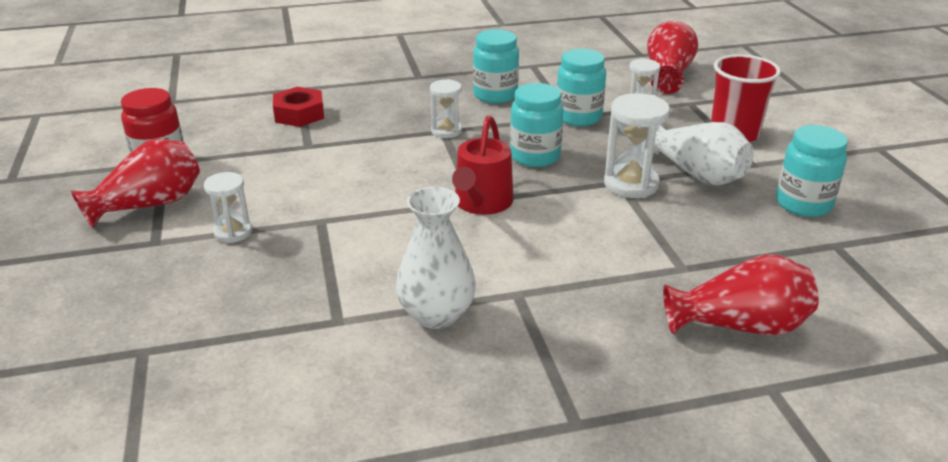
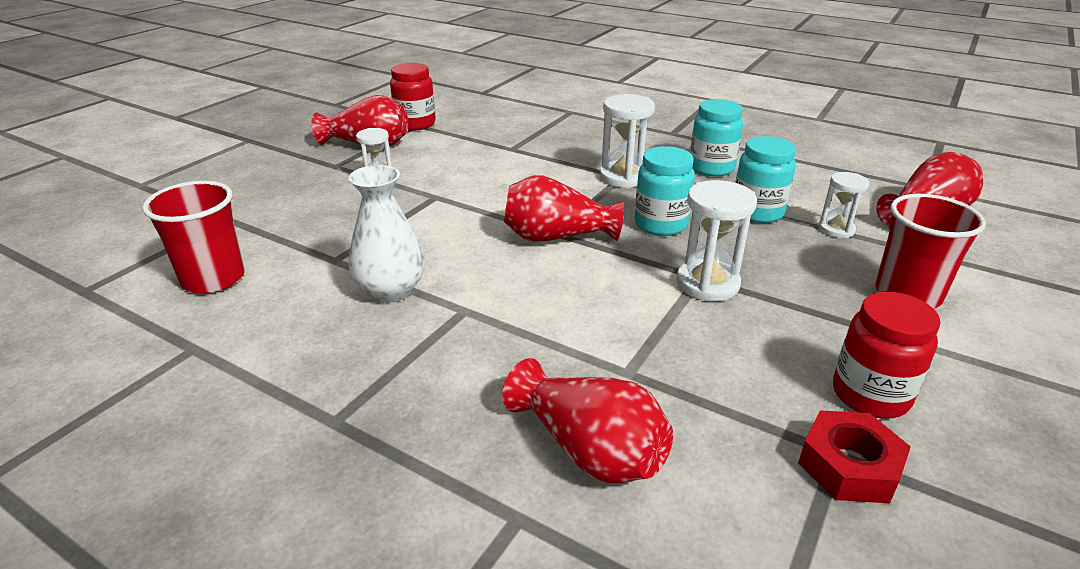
camera: 45 degrees right, 0 degrees up
red nut [273,87,324,127] -> red nut moved to [798,410,911,503]
white hourglass [430,79,462,138] -> white hourglass [600,94,655,188], size x1.59
red watering can [452,115,513,215] -> red vase [504,176,624,242]
white vase [640,122,754,186] -> none
turquoise jar [776,125,848,217] -> red jar [833,292,941,419]
none -> red cup [142,181,245,293]

